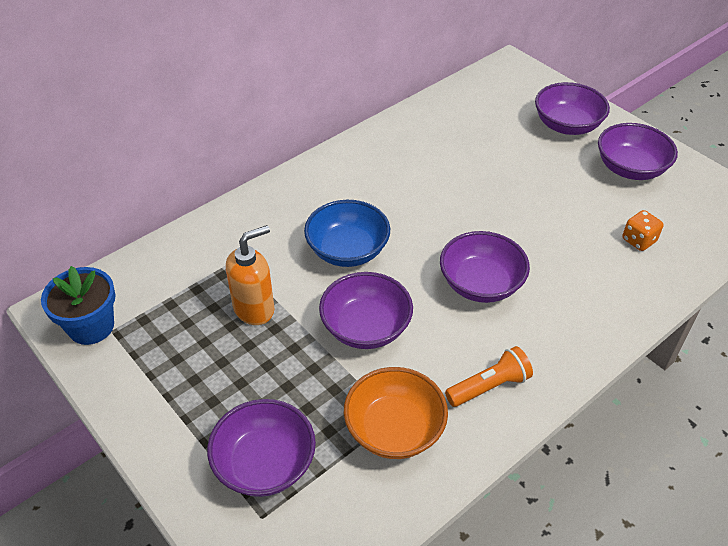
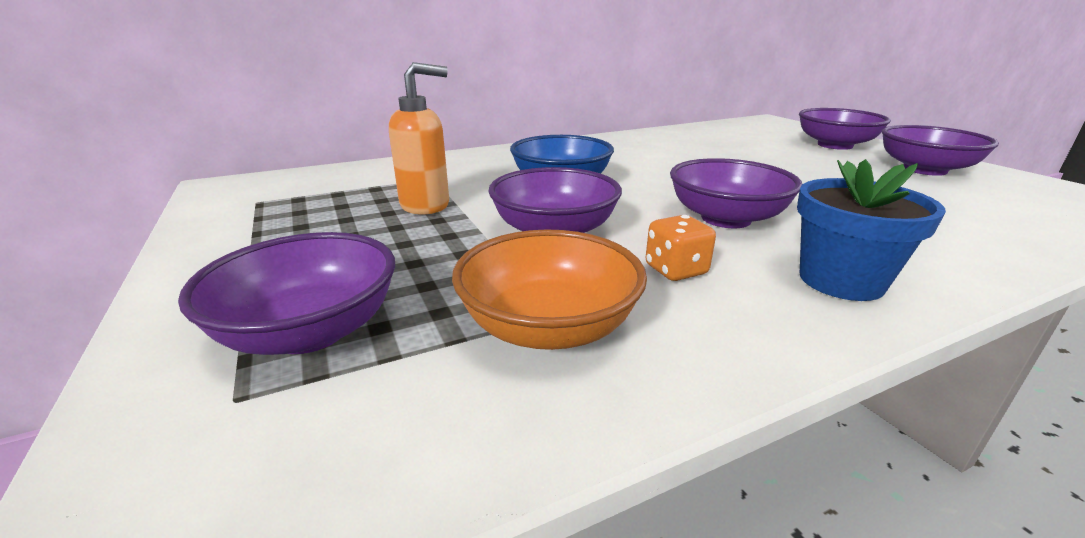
camera: 15 degrees right, 20 degrees down
blue flower pot [41,266,115,345] -> blue flower pot moved to [797,159,946,301]
orange flashlight [445,346,533,407] -> none
orange dice [622,210,664,251] -> orange dice moved to [645,215,716,281]

